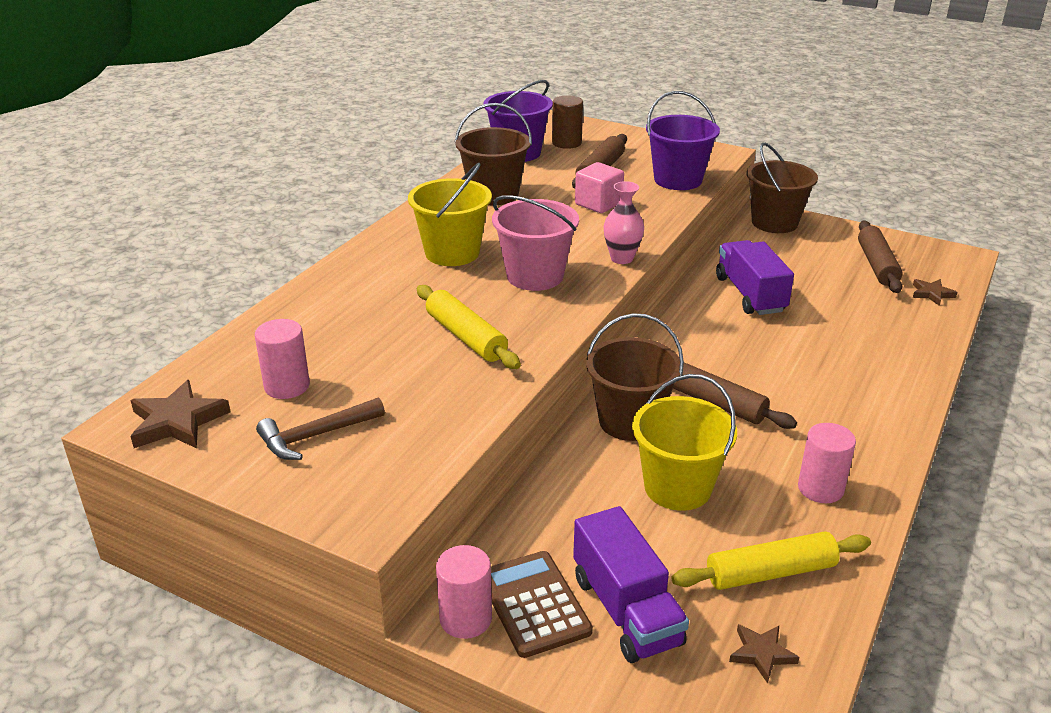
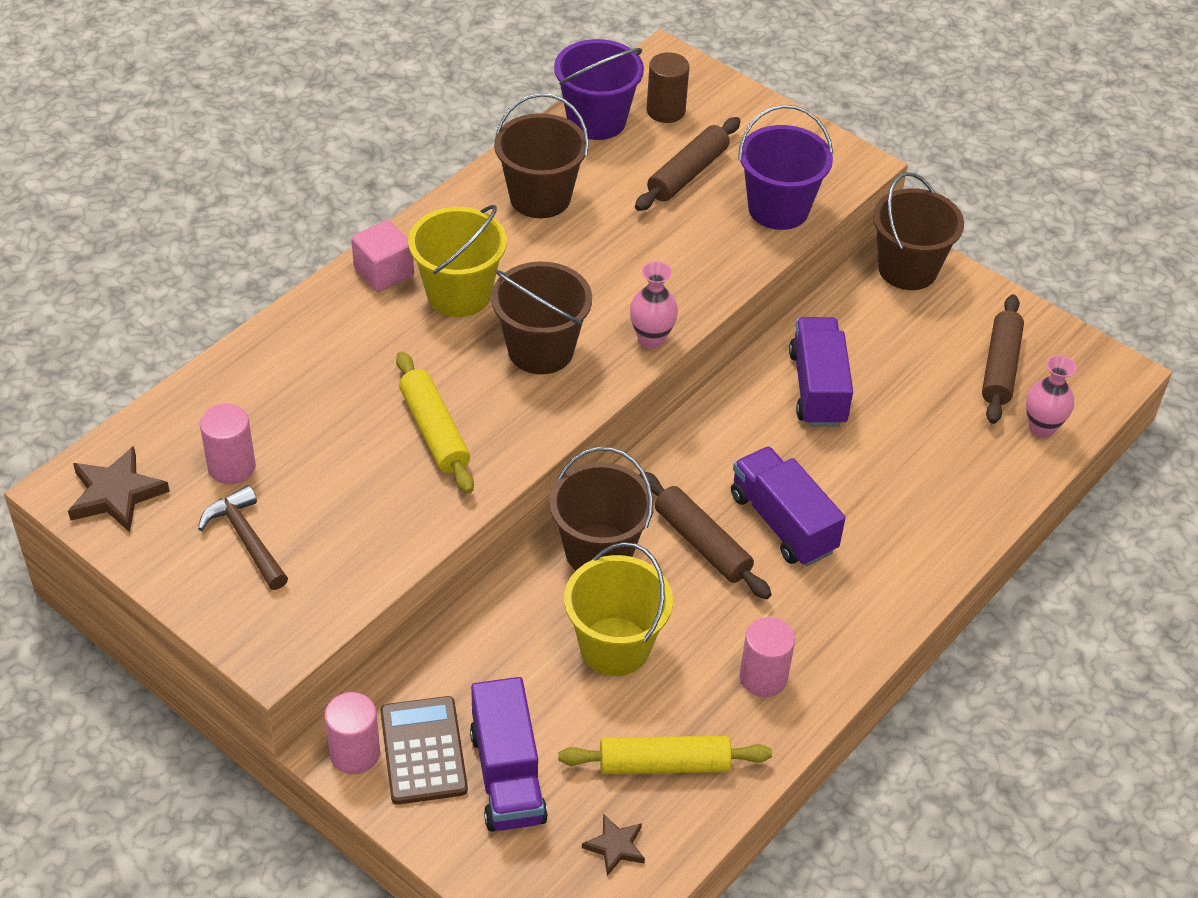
camera: 10 degrees right, 15 degrees up
brown hammer [256,398,385,460] -> brown hammer turned 75 degrees clockwise [198,485,288,590]
pink bucket [492,195,579,291] -> brown bucket [491,262,592,374]
pink cube [575,162,624,213] -> pink cube moved to [351,220,414,292]
brown star [913,279,957,306] -> pink vase [1026,355,1077,438]
none -> purple truck [731,446,846,566]

